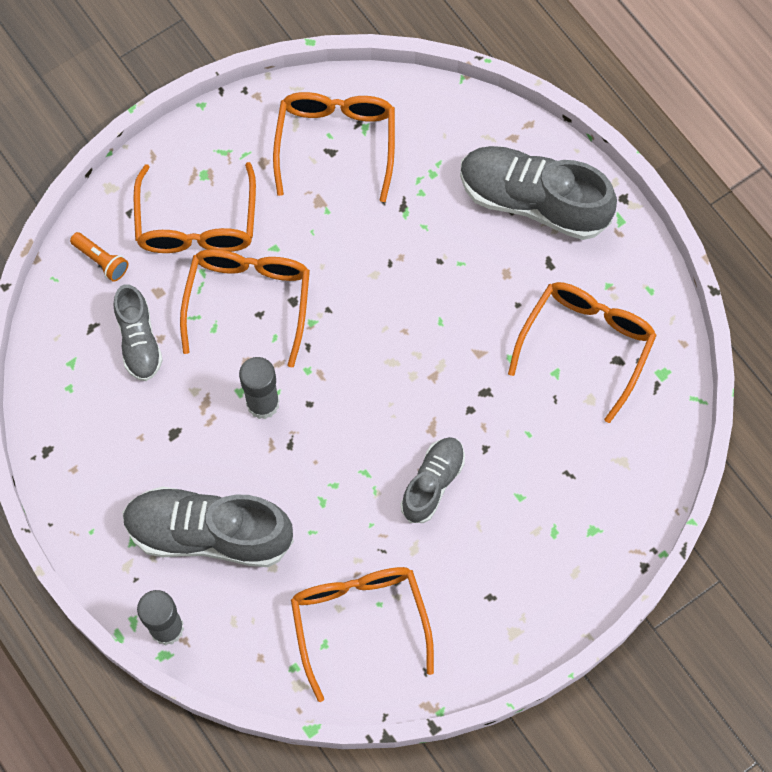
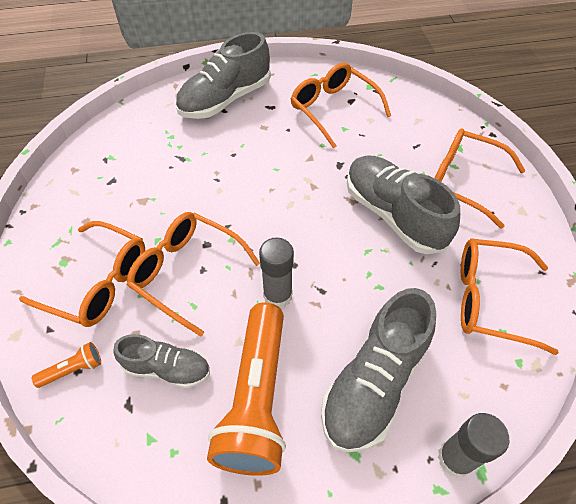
camera: 65 degrees left, 15 degrees down
orange glasses [273,92,395,202] -> orange glasses moved to [435,128,526,229]
grey shoe [401,437,465,523] -> grey shoe [347,155,460,254], size x1.74
none -> orange flashlight [207,302,286,476]

